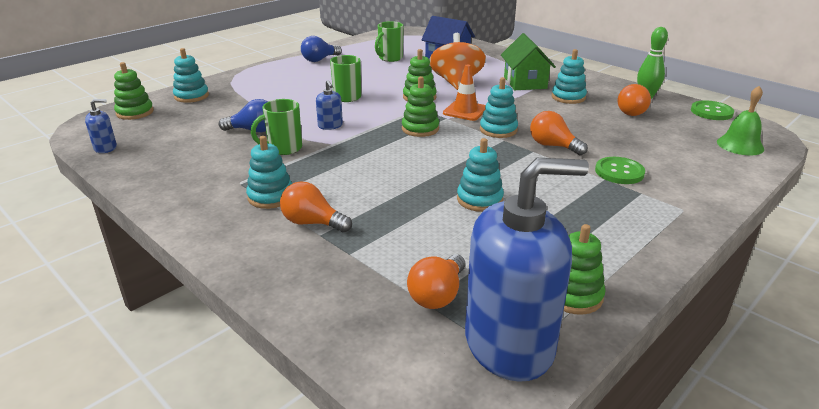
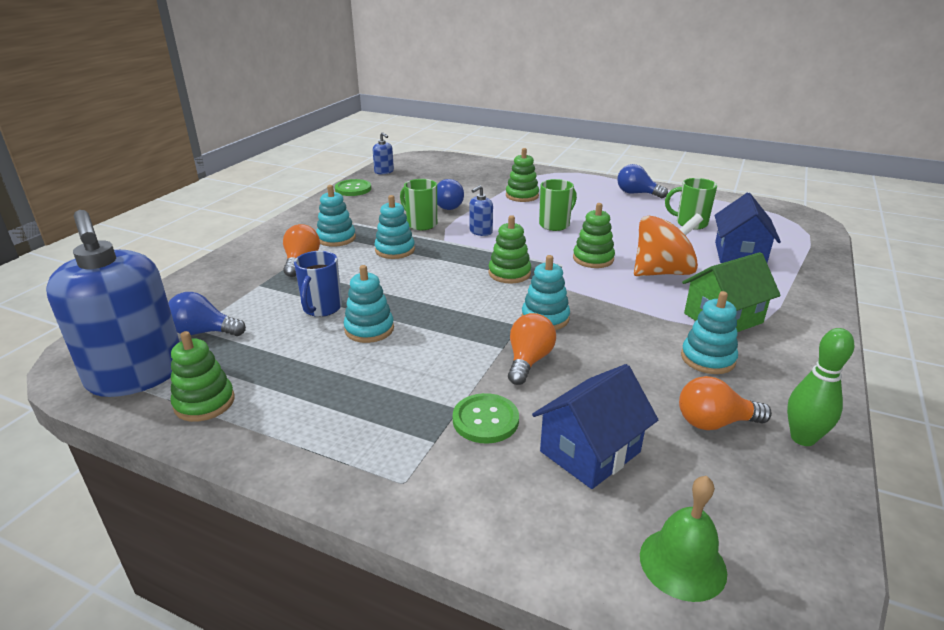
camera: 70 degrees right, 0 degrees up
green stacking toy [114,62,154,120] -> green stacking toy moved to [506,148,539,202]
turquoise stacking toy [173,48,209,103] -> turquoise stacking toy moved to [374,195,415,259]
orange light bulb [407,254,465,309] -> blue light bulb [168,292,246,336]
orange traffic cone [443,65,485,121] -> none
green button [691,100,734,120] -> green button moved to [335,179,371,196]
none -> blue mug [294,251,342,317]
none -> blue house [532,364,658,489]

